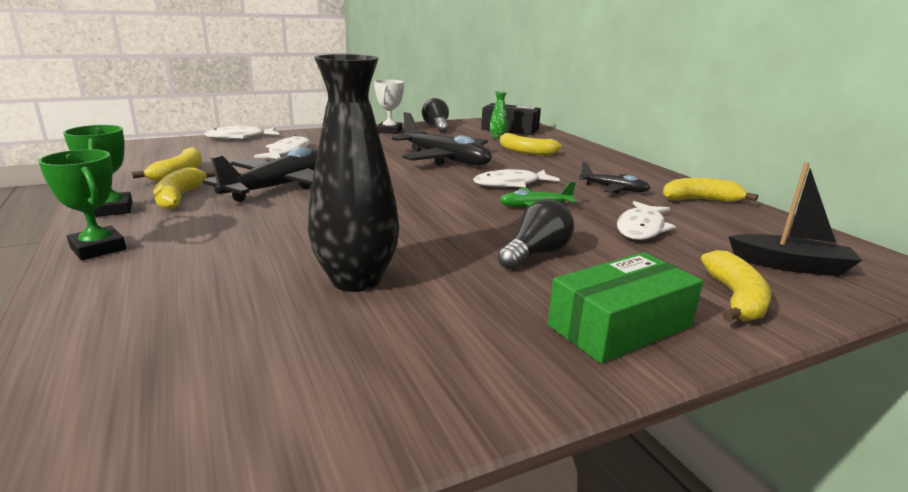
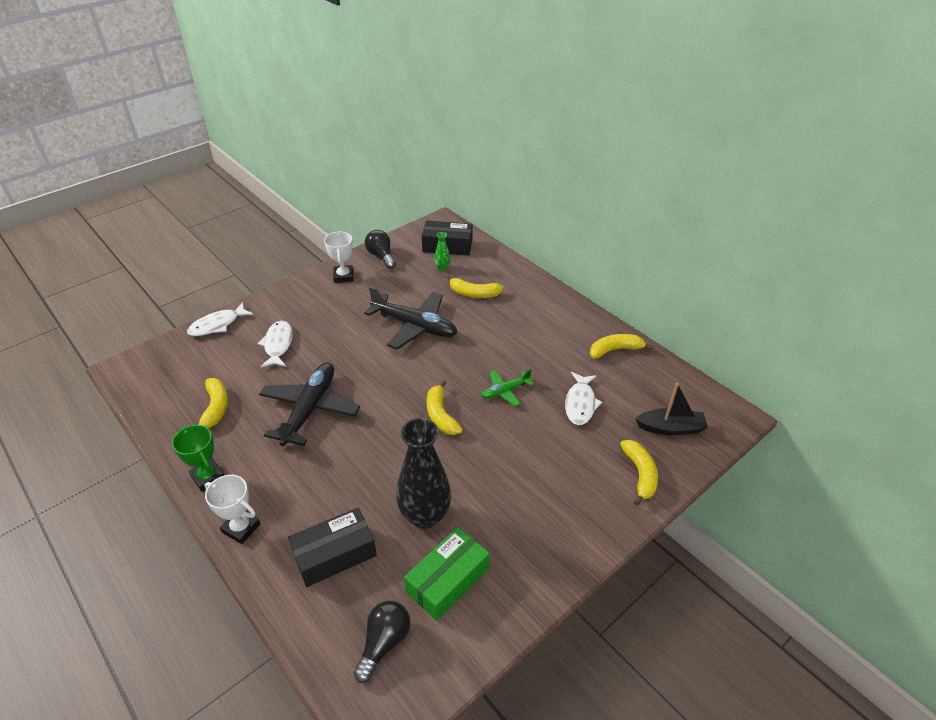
camera: 15 degrees left, 20 degrees up
green trophy [38,149,126,260] -> white trophy [204,475,261,544]
yellow banana [153,167,215,210] -> yellow banana moved to [427,380,463,435]
white fish [473,169,560,187] -> none
black light bulb [498,199,574,269] -> black light bulb moved to [353,601,410,683]
green box [548,252,703,364] -> green box moved to [404,527,490,621]
black plane [579,162,650,194] -> none
none -> black box [288,507,377,587]

